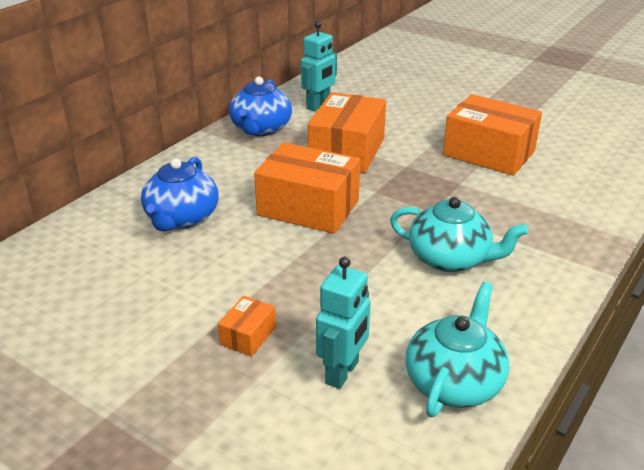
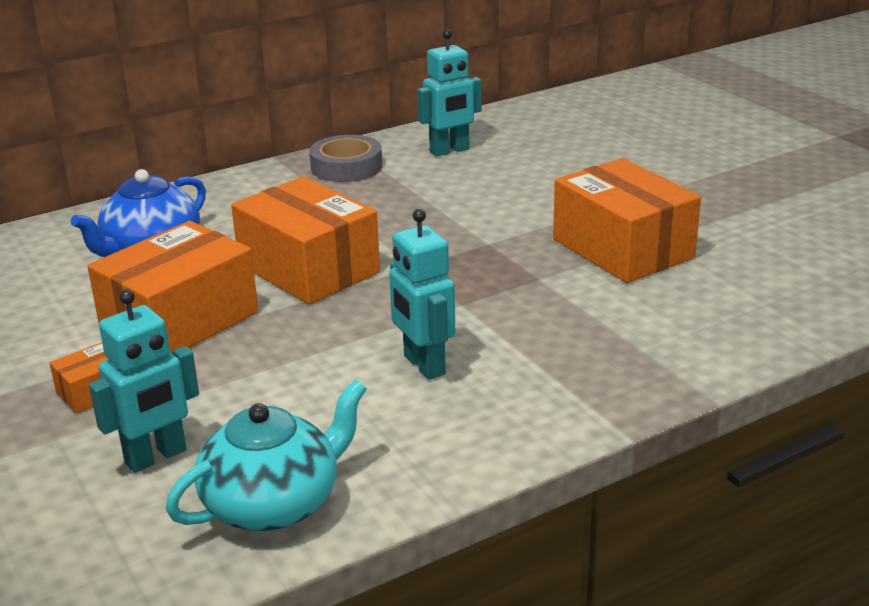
camera: 25 degrees right, 5 degrees down
blue teapot [229,76,292,136] -> grey tape [309,135,382,182]
orange box [308,92,386,173] -> orange box moved to [88,221,258,353]
turquoise teapot [390,197,528,272] -> turquoise robot [389,209,455,380]

